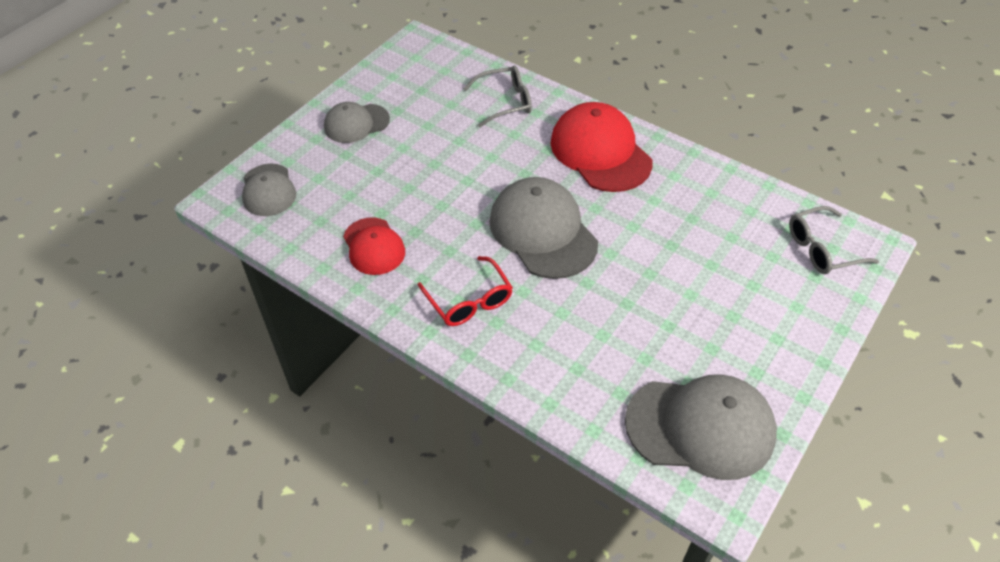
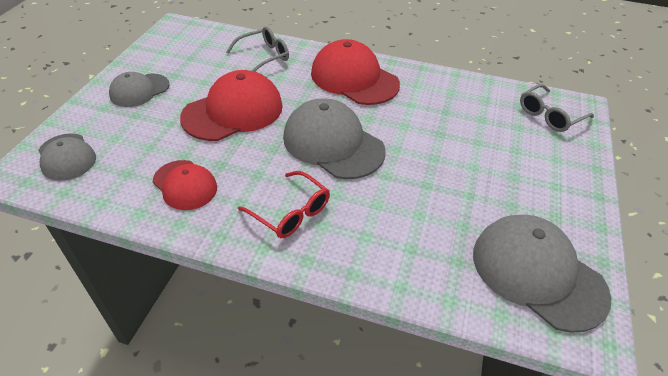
camera: 20 degrees left, 5 degrees down
grey cap [625,374,777,480] -> grey cap turned 120 degrees counterclockwise [473,215,611,333]
none -> red cap [180,70,283,141]

